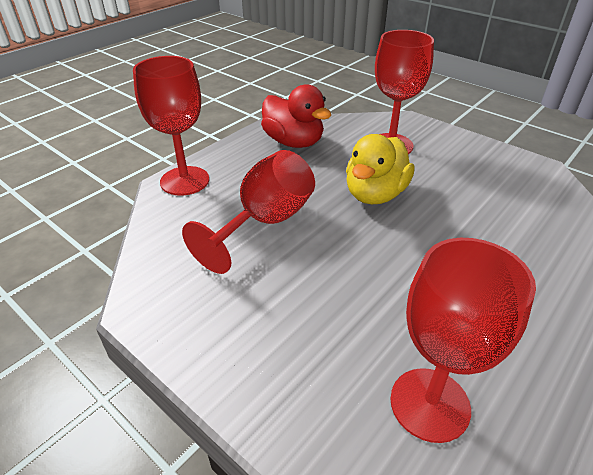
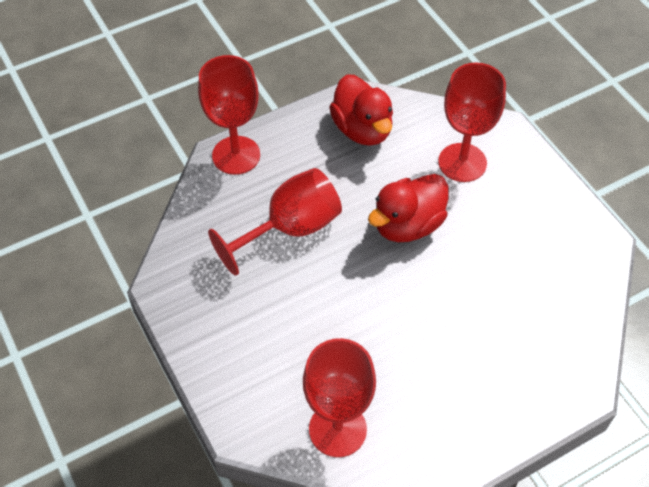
camera: 20 degrees right, 15 degrees up
yellow duck [346,134,415,204] -> red duck [368,174,449,242]

